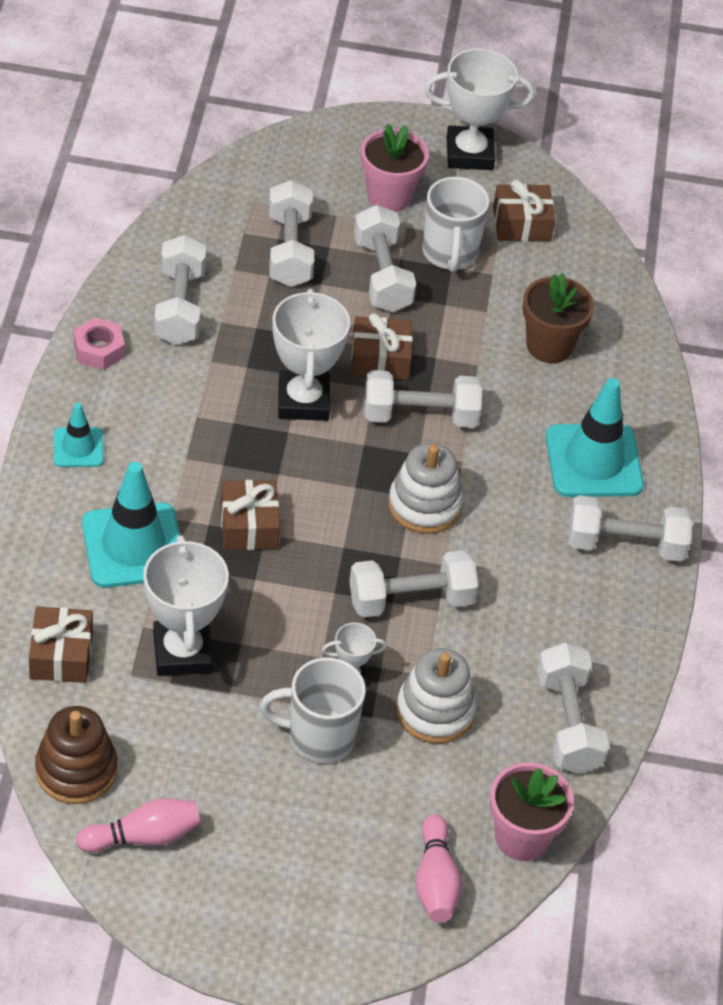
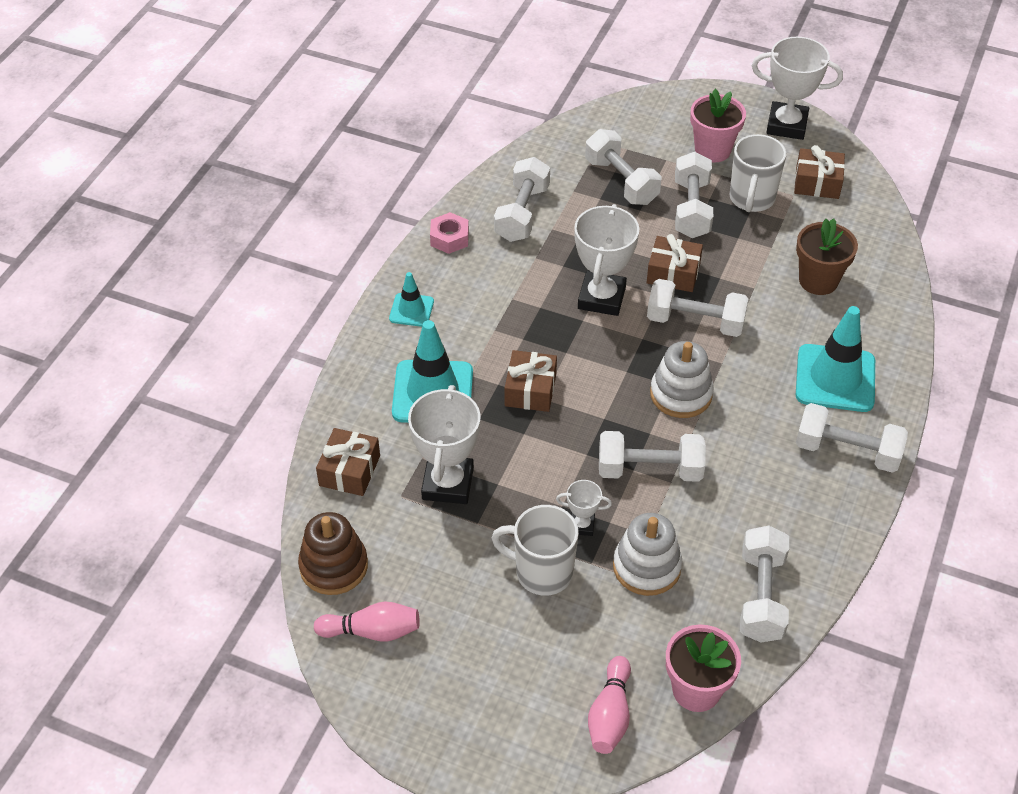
camera: 20 degrees right, 0 degrees up
white dumbbell [269,180,314,287] -> white dumbbell turned 45 degrees counterclockwise [585,129,661,205]

